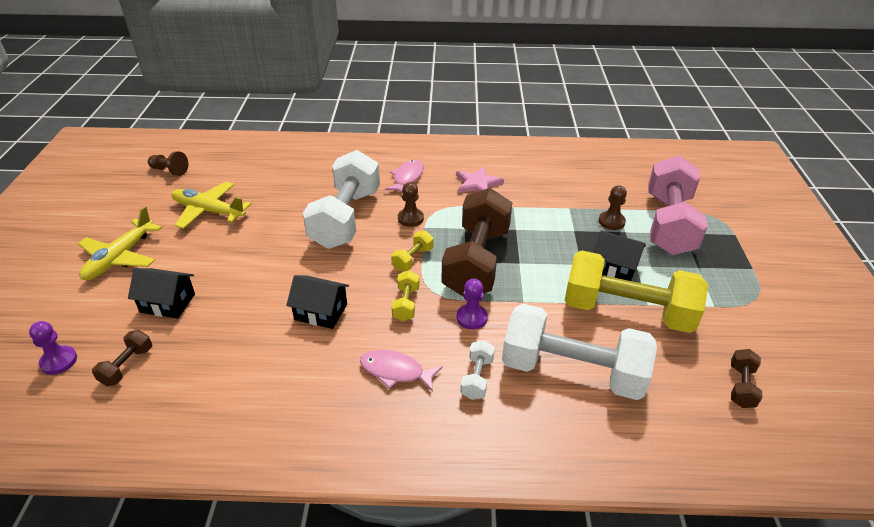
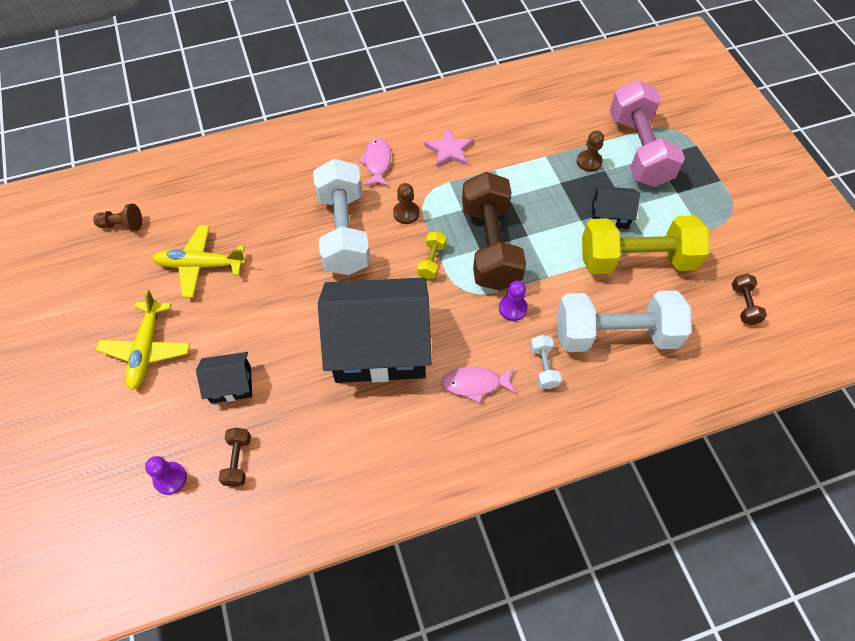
camera: 20 degrees left, 20 degrees up
black house [286,275,349,329] -> black house [318,277,432,383], size x2.22
yellow dumbbell [392,270,419,321] -> none

